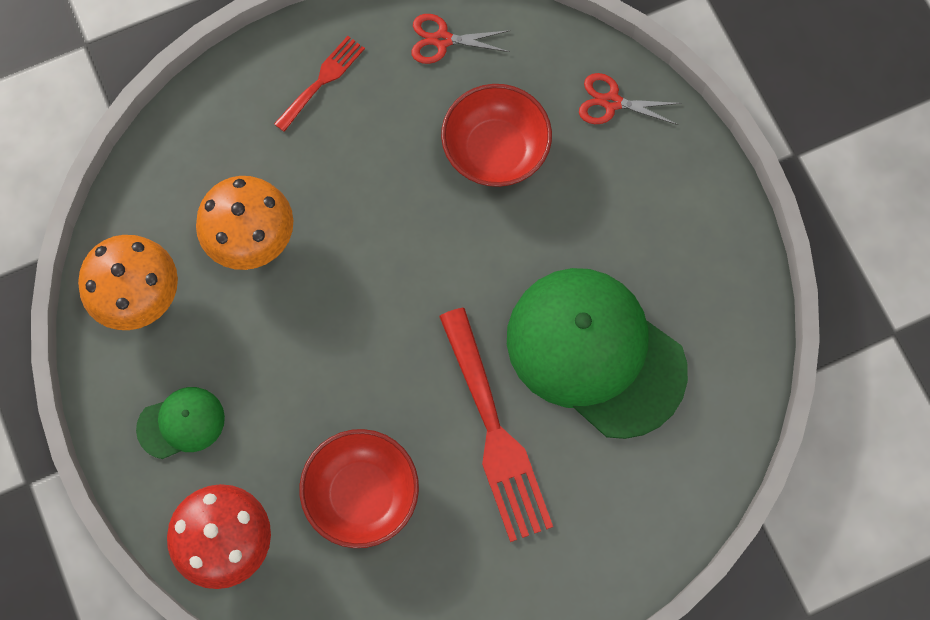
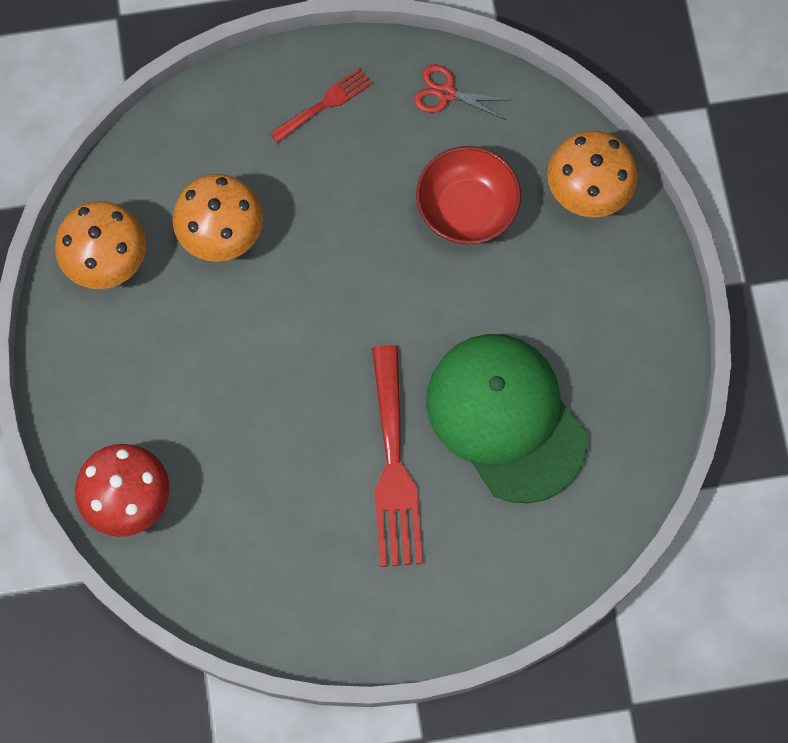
camera: 15 degrees right, 0 degrees up
green cap [136,387,225,459] -> none
red bowl [299,429,419,548] -> none
red scissors [579,73,682,125] -> orange mushroom [547,131,638,217]

